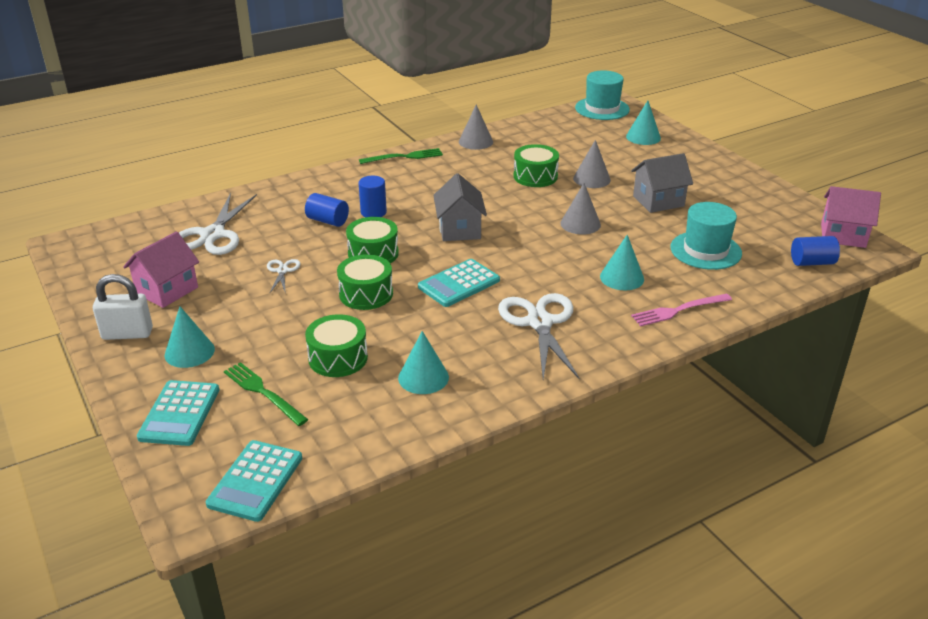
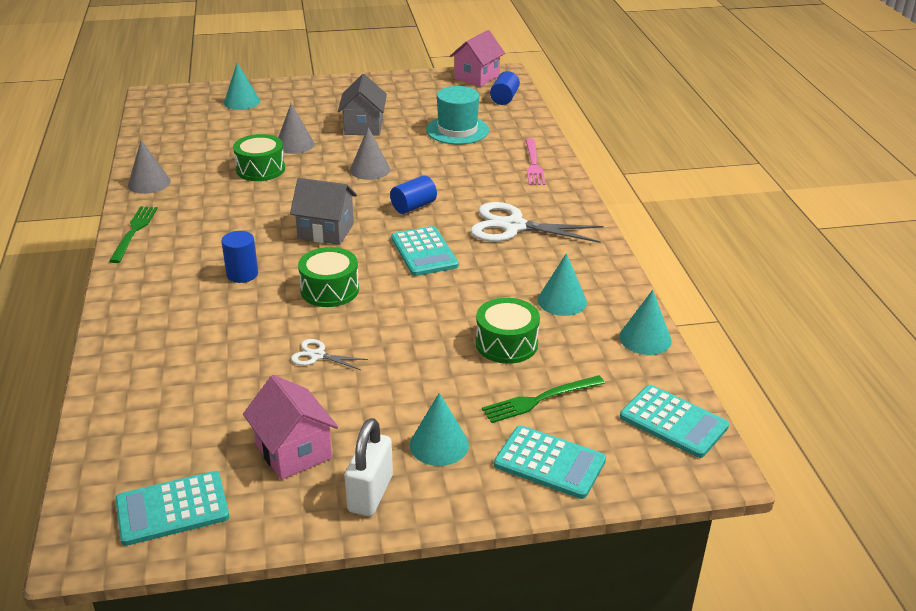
camera: 70 degrees left, 0 degrees up
white scissors [179,193,257,255] -> none
blue cylinder [305,193,349,227] -> blue cylinder moved to [390,175,437,214]
green drum [337,254,393,310] -> none
turquoise hat [575,70,630,120] -> none
turquoise cone [600,235,644,290] -> turquoise cone moved to [619,290,672,355]
none -> turquoise calculator [115,471,229,546]

